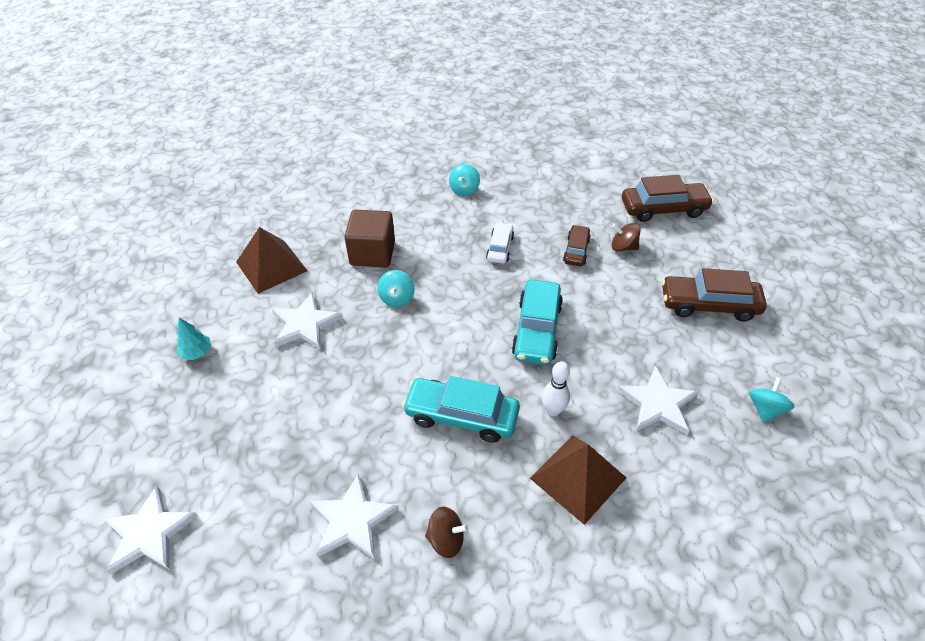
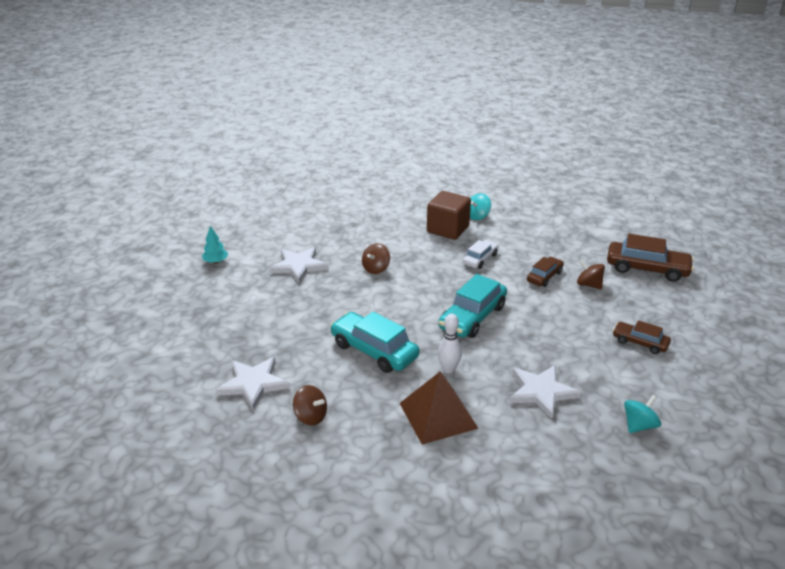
camera: 25 degrees right, 15 degrees down
white star [104,485,198,575] -> none
brown pyramid [236,227,308,294] -> none
brown cube [344,210,395,267] -> brown cube moved to [427,191,471,240]
turquoise spinning top [377,270,414,307] -> brown spinning top [362,243,390,274]
brown car [662,268,767,322] -> brown car [613,320,671,354], size x0.58

